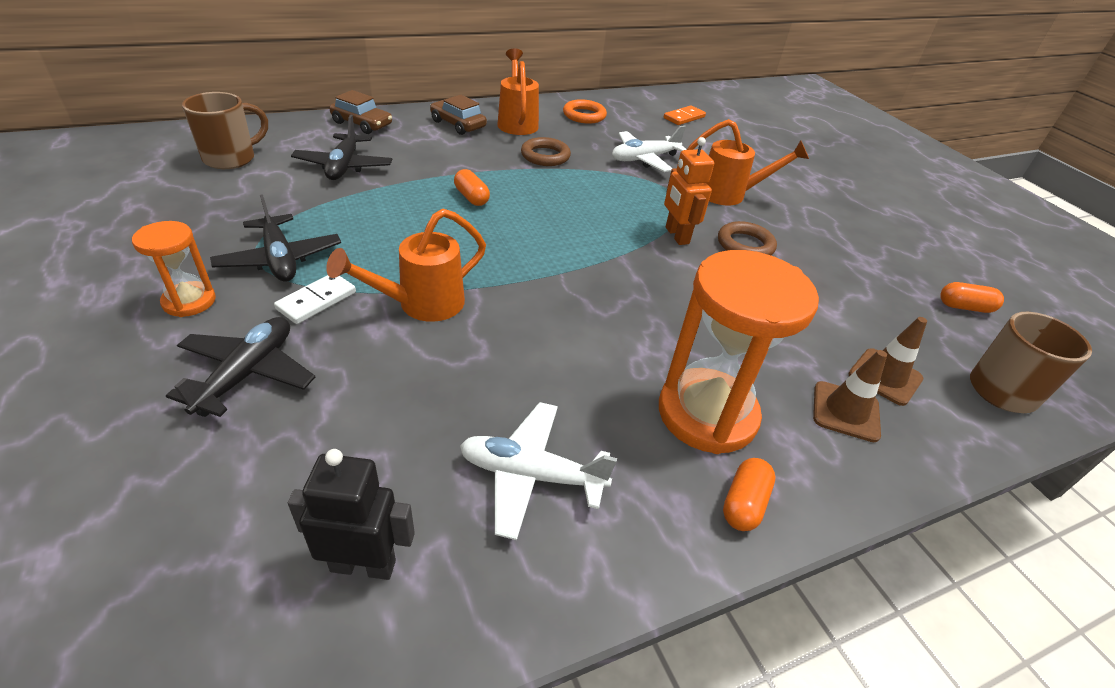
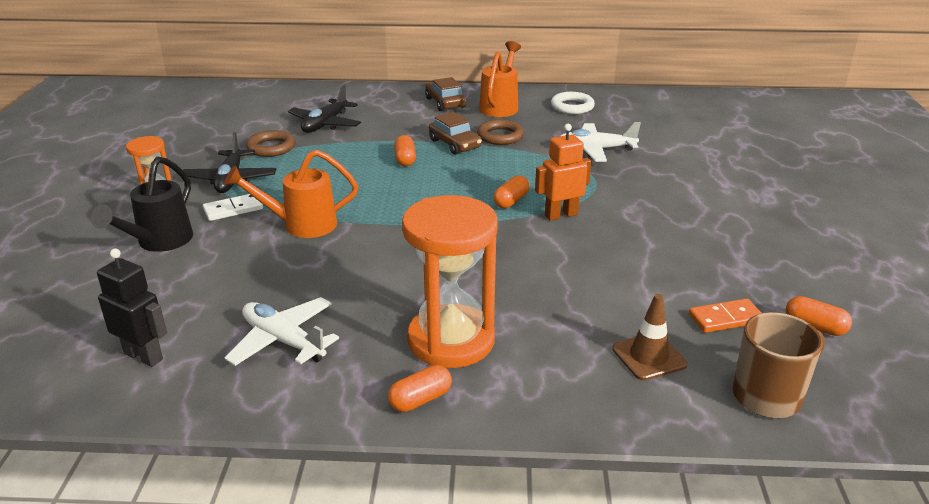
camera: 30 degrees right, 10 degrees down
black plane [166,317,315,417] -> black watering can [91,156,193,252]
brown mug [182,92,268,169] -> none
brown car [329,90,392,134] -> brown car moved to [429,112,482,155]
orange ring [563,99,607,124] -> white ring [551,92,595,114]
orange domino [664,105,706,125] -> orange domino moved to [689,298,761,333]
orange robot [664,137,714,245] -> orange robot turned 60 degrees clockwise [535,124,591,221]
orange watering can [687,119,809,205] -> none
brown ring [718,221,777,255] -> brown ring moved to [246,130,295,157]
brown traffic cone [813,350,887,442] -> none
none -> orange capsule [493,175,530,209]

